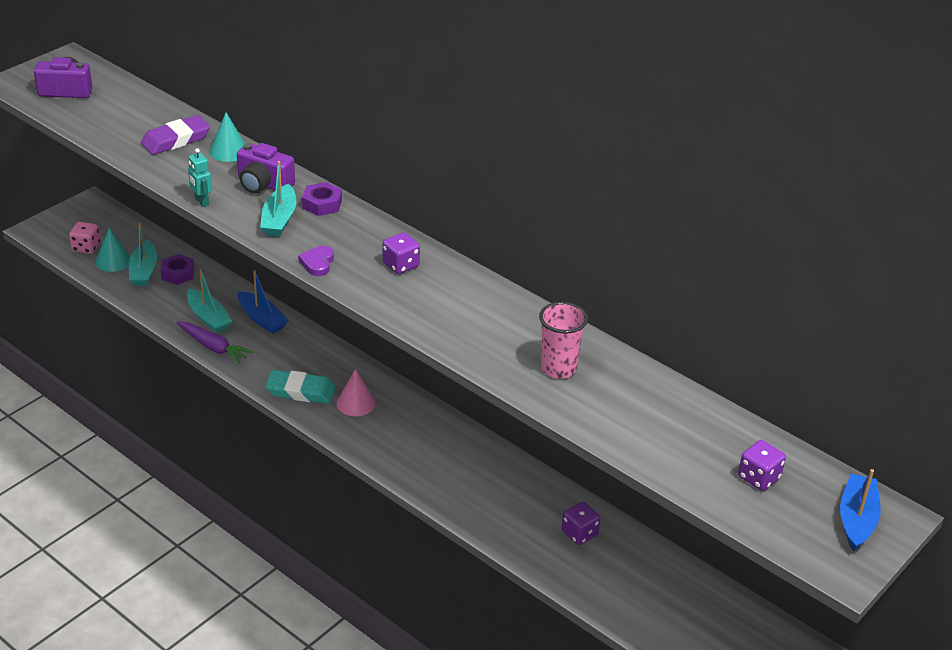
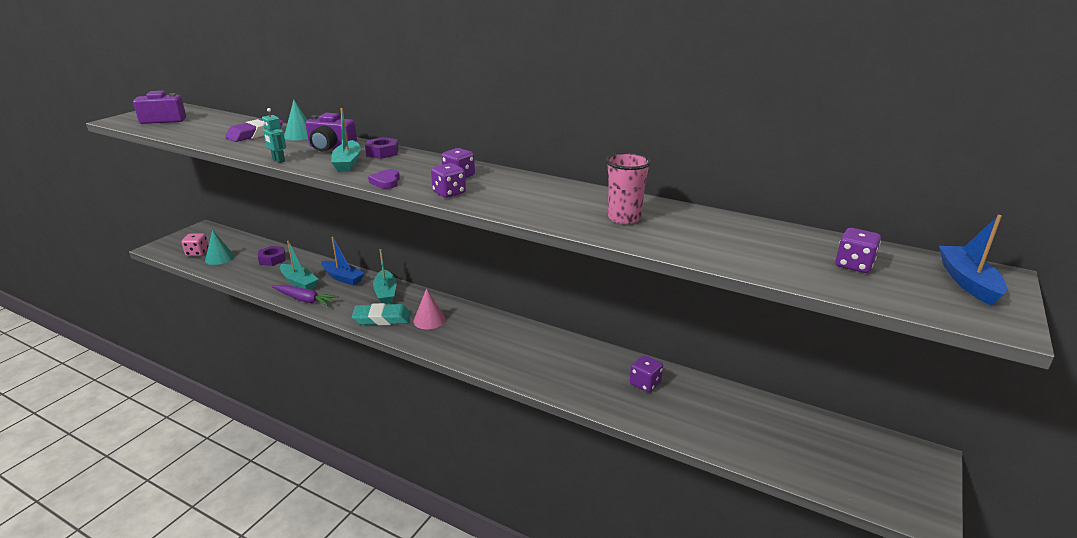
camera: 10 degrees left, 10 degrees down
turquoise boat [129,222,157,286] -> turquoise boat moved to [373,249,397,304]
none -> purple dice [431,163,466,198]

